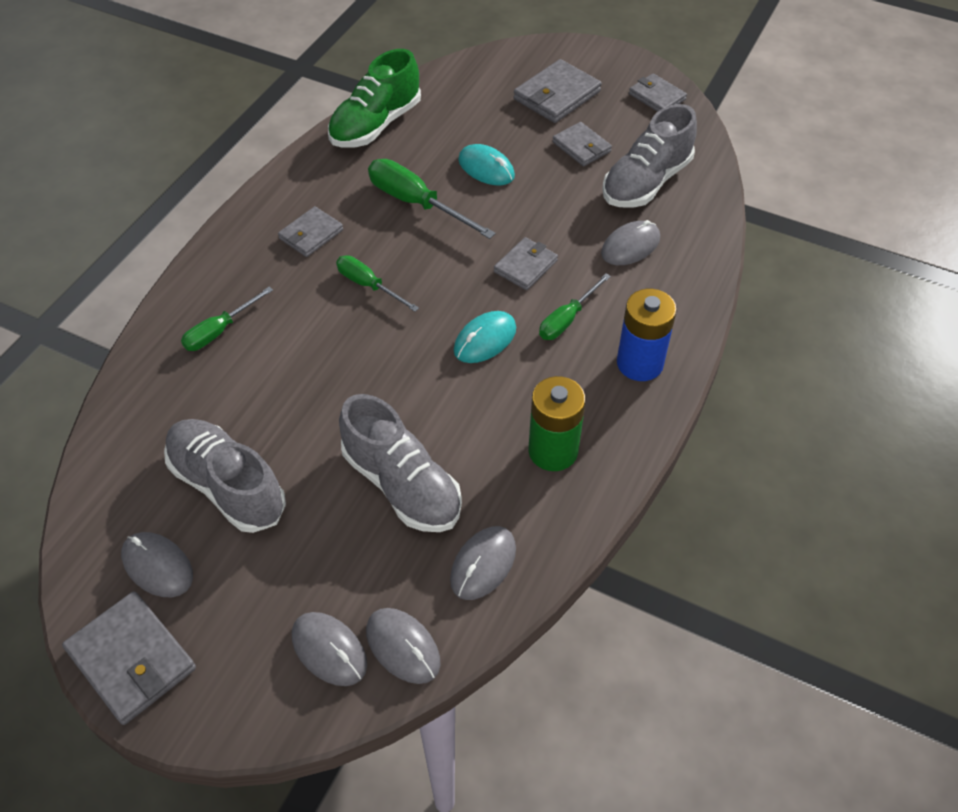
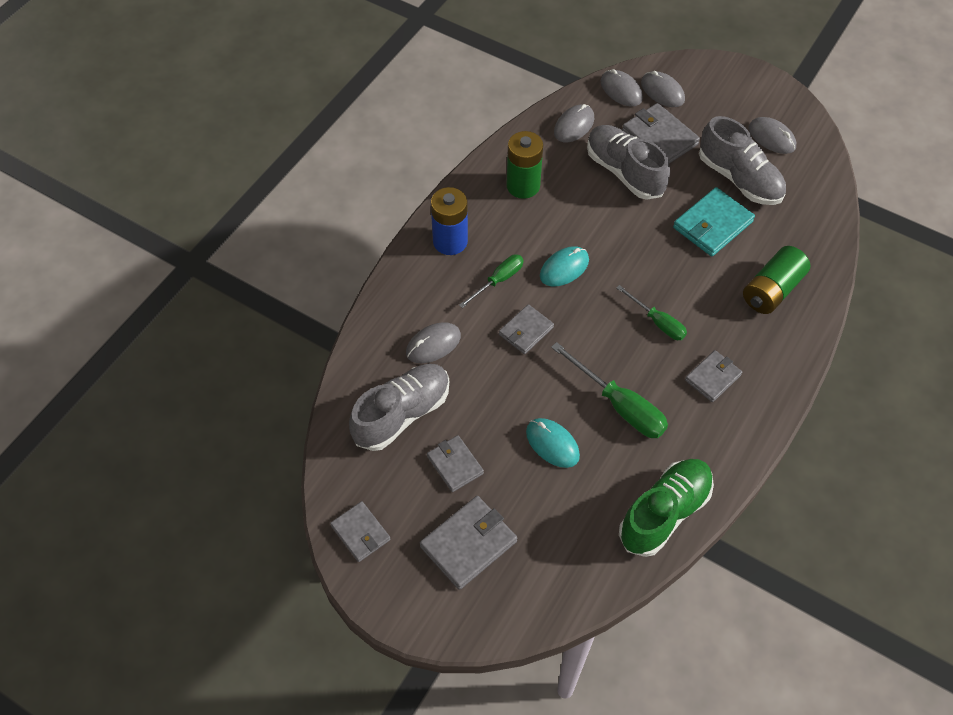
camera: 175 degrees left, 5 degrees up
grey wallet [62,591,196,725] -> grey wallet moved to [622,103,700,164]
green screwdriver [181,287,273,351] -> green battery [743,246,810,314]
none -> turquoise wallet [673,187,755,256]

